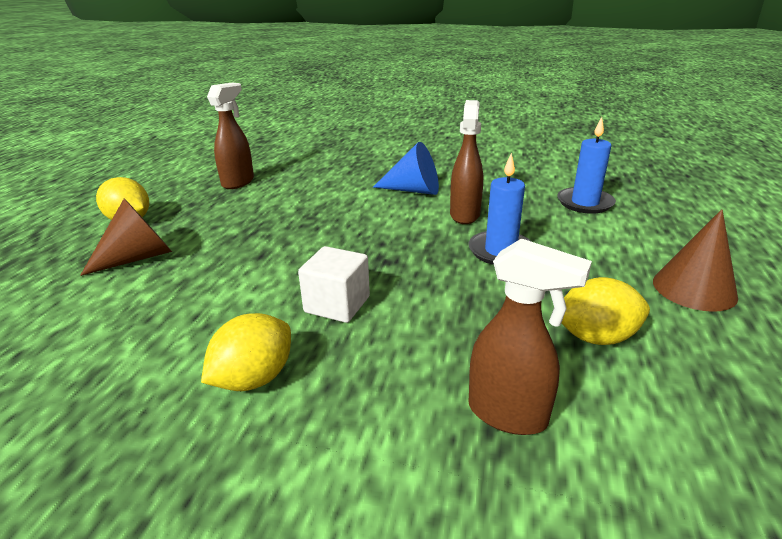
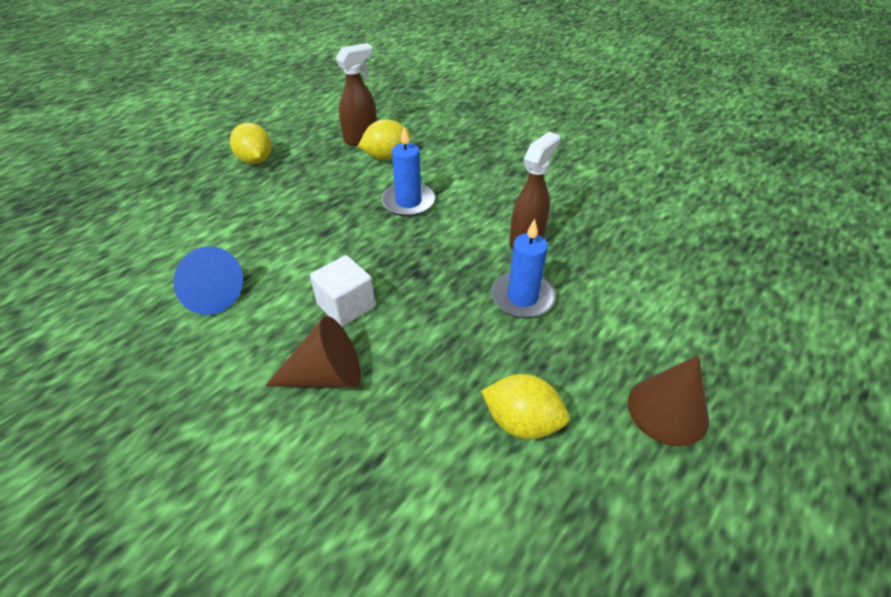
camera: 25 degrees right, 15 degrees up
brown cone [80,199,172,276] -> brown cone moved to [265,316,361,388]
yellow lemon [201,313,291,391] -> yellow lemon moved to [358,119,411,160]
blue cone [373,142,439,195] -> blue cone moved to [173,246,243,315]
brown spray bottle [469,238,592,435] -> none
blue candle [557,117,616,214] -> blue candle moved to [382,127,435,217]

